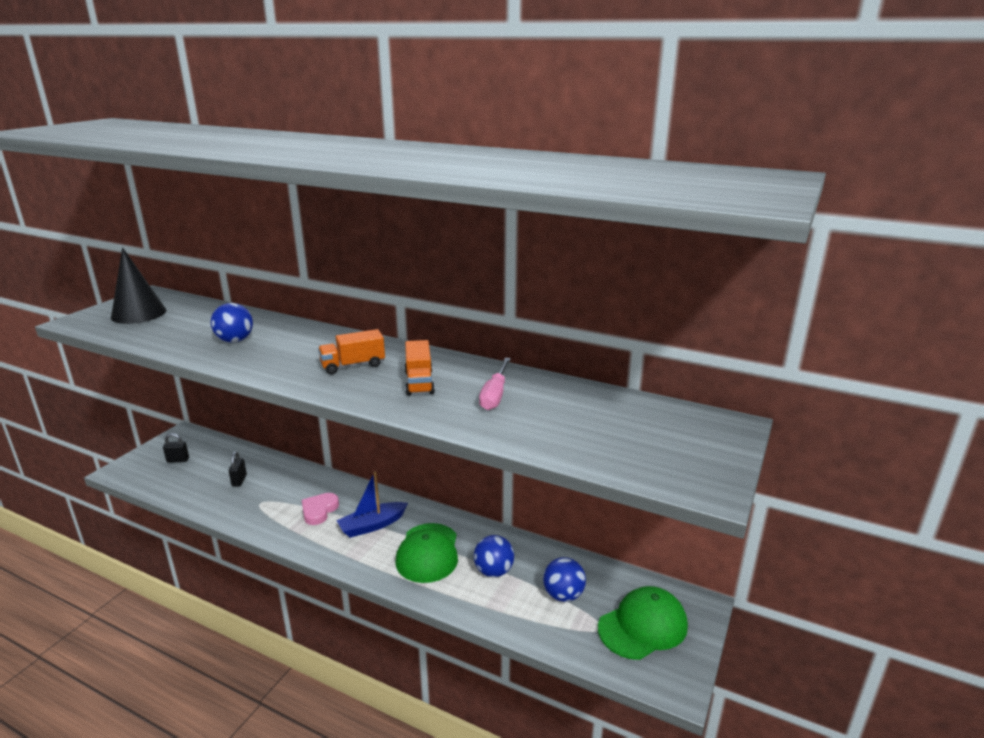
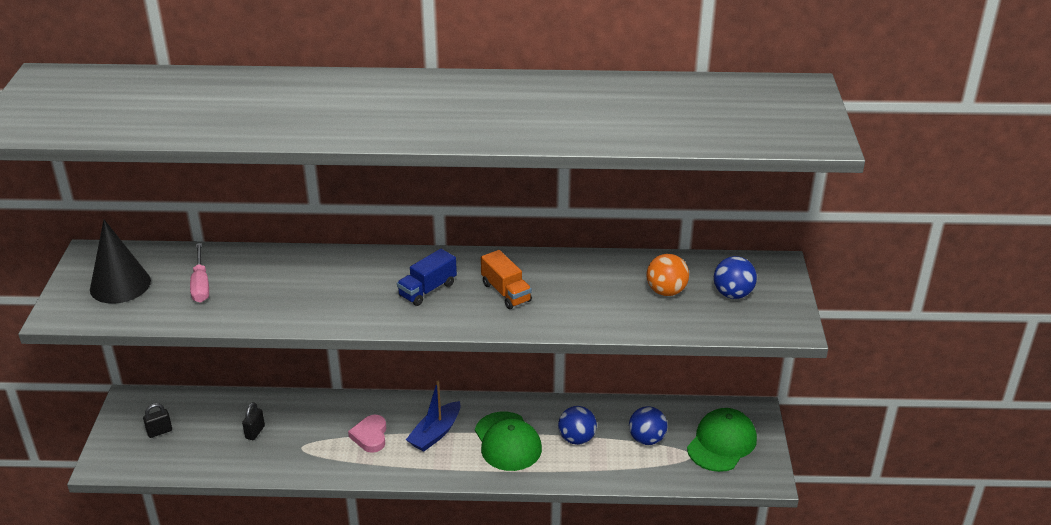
camera: 25 degrees left, 10 degrees up
blue ball [211,303,253,342] -> blue ball moved to [714,256,757,299]
black padlock [229,451,247,486] -> black padlock turned 45 degrees clockwise [242,402,265,440]
orange truck [318,329,385,374] -> blue truck [397,249,457,306]
pink screwdriver [479,358,511,410] -> pink screwdriver moved to [190,243,209,303]
none -> orange ball [646,254,689,296]

